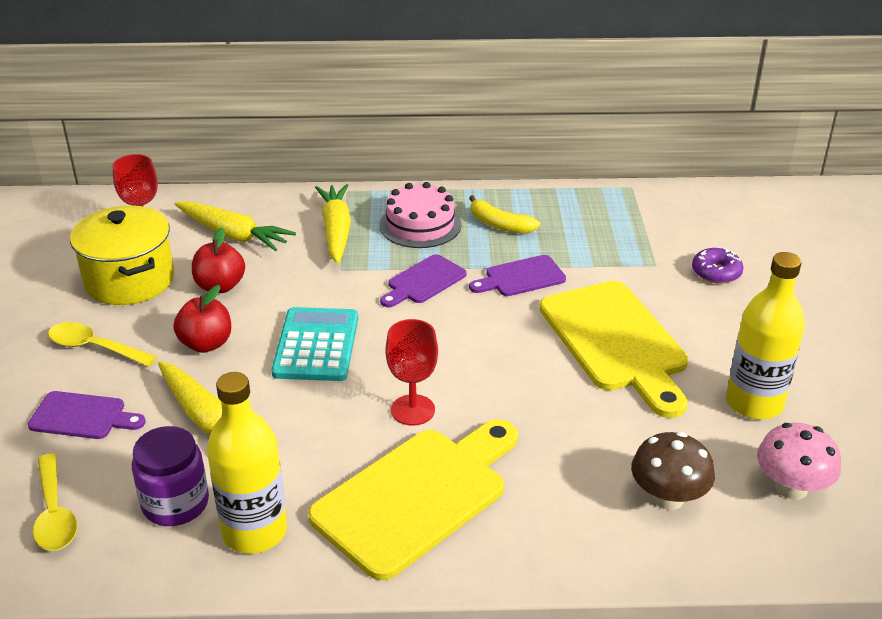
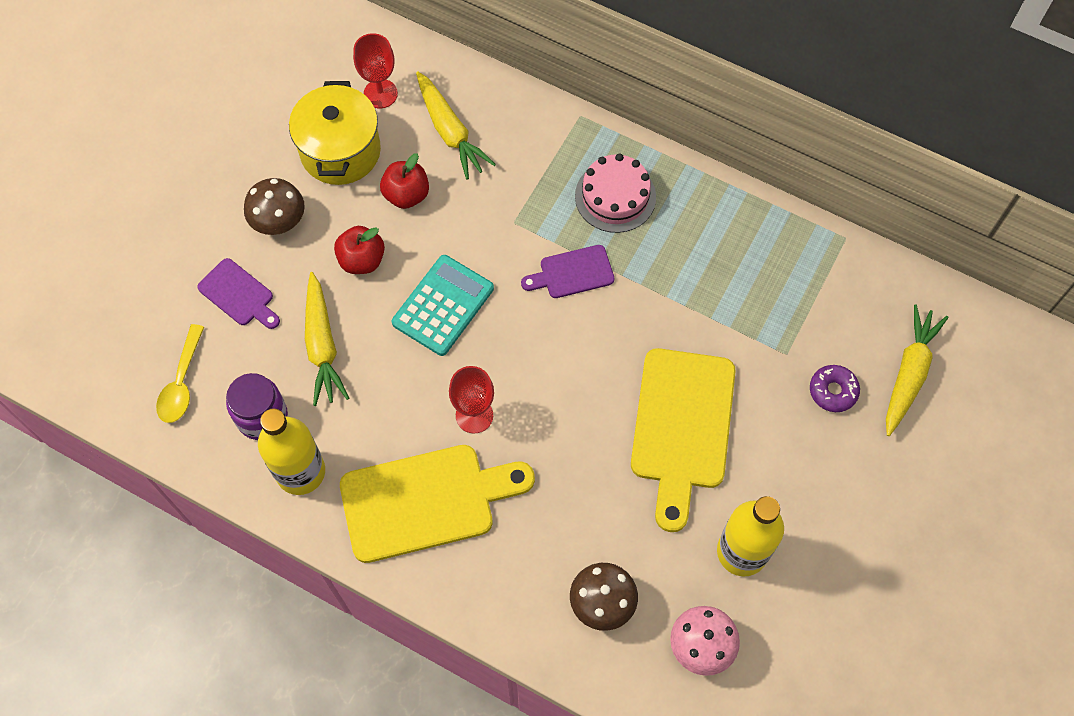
camera: 30 degrees right, 30 degrees up
yellow spoon [48,322,157,367] -> brown mushroom [244,178,305,235]
yellow carrot [315,184,351,264] -> yellow carrot moved to [886,305,949,436]
yellow banana [469,195,540,234] -> none
purple cutting board [469,255,566,296] -> none

